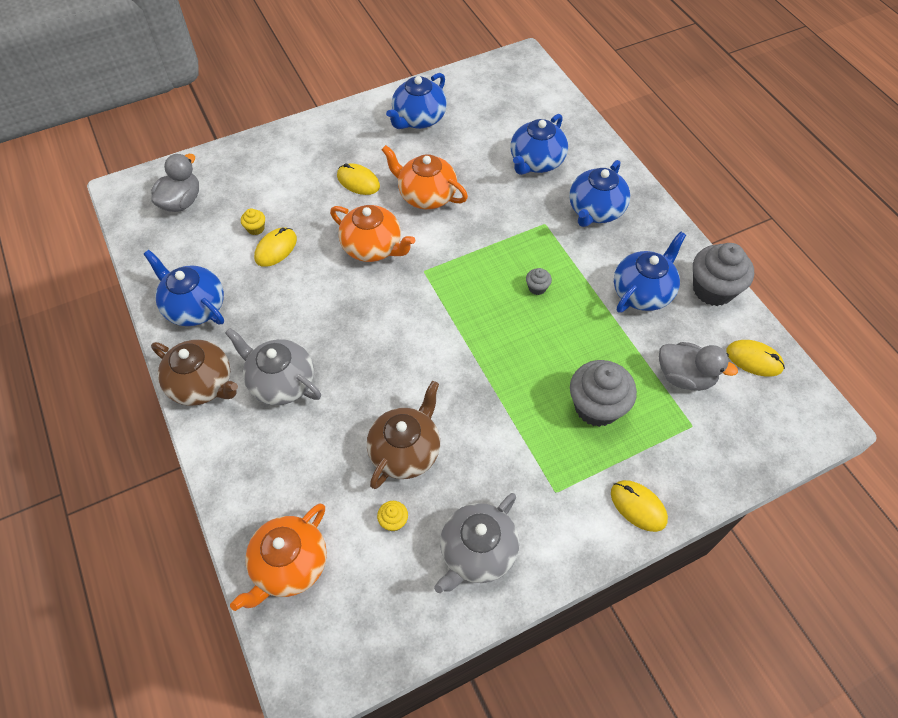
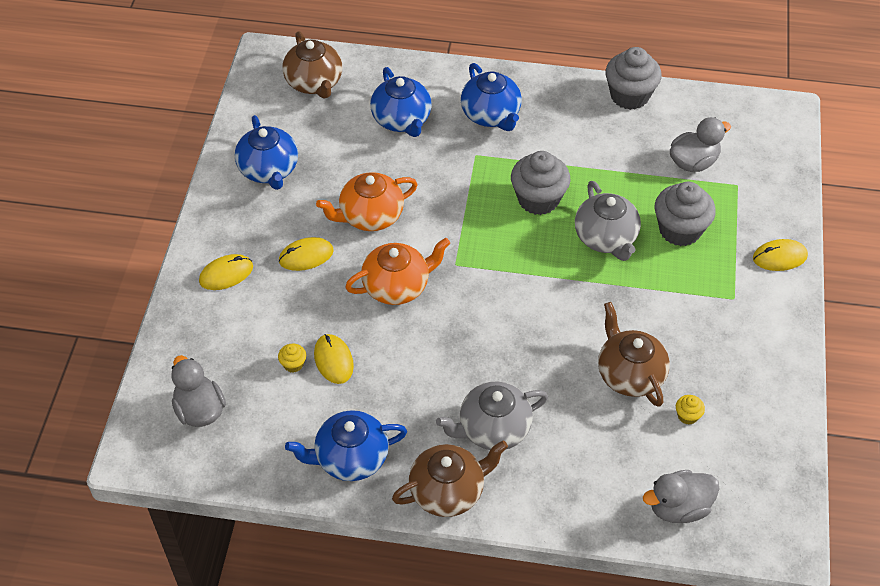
camera: 55 degrees left, 5 degrees down
orange teapot [230,503,327,611] -> grey duck [643,470,720,523]
grey teapot [434,493,519,593] -> grey teapot moved to [575,181,641,261]
grey cupcake [526,268,552,295] -> grey cupcake [511,151,570,215], size x2.29
blue teapot [614,231,686,313] -> none
yellow mouse [726,340,785,377] -> yellow mouse moved to [199,254,253,290]
none -> brown teapot [282,31,342,98]

